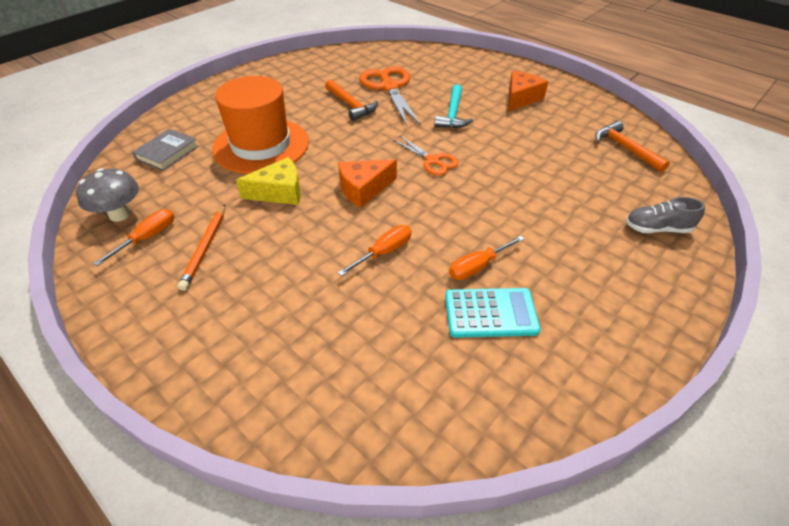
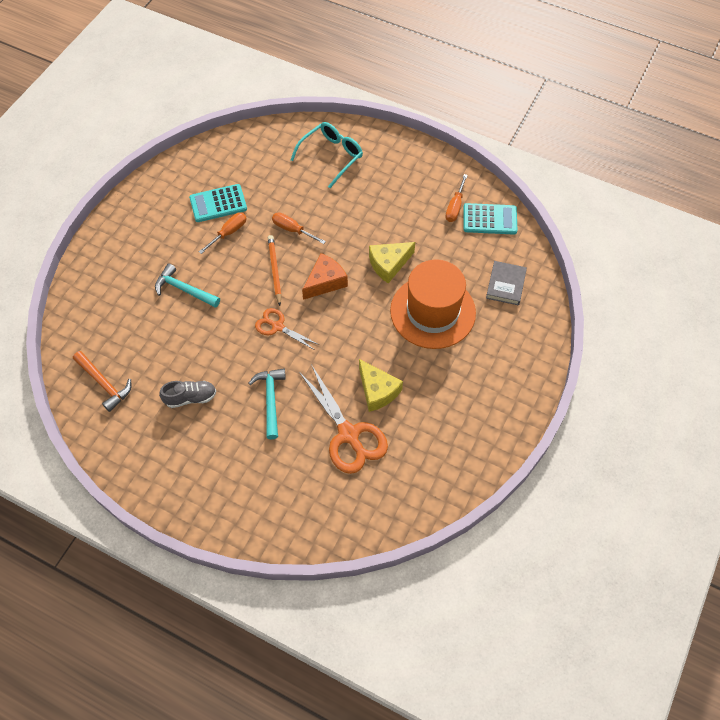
camera: 165 degrees right, 15 degrees up
grey mushroom [76,168,139,222] -> turquoise calculator [463,203,517,235]
orange pencil [178,204,225,291] -> orange pencil moved to [268,235,282,306]
orange hammer [325,80,378,121] -> yellow cheese [359,359,403,412]
orange screwdriver [338,225,411,276] -> orange screwdriver turned 90 degrees clockwise [272,212,326,244]
orange cheese [508,71,548,112] -> none
grey shoe [626,197,705,233] -> grey shoe moved to [159,381,216,408]
none -> turquoise hammer [155,264,220,308]
none -> turquoise glasses [290,122,363,188]

